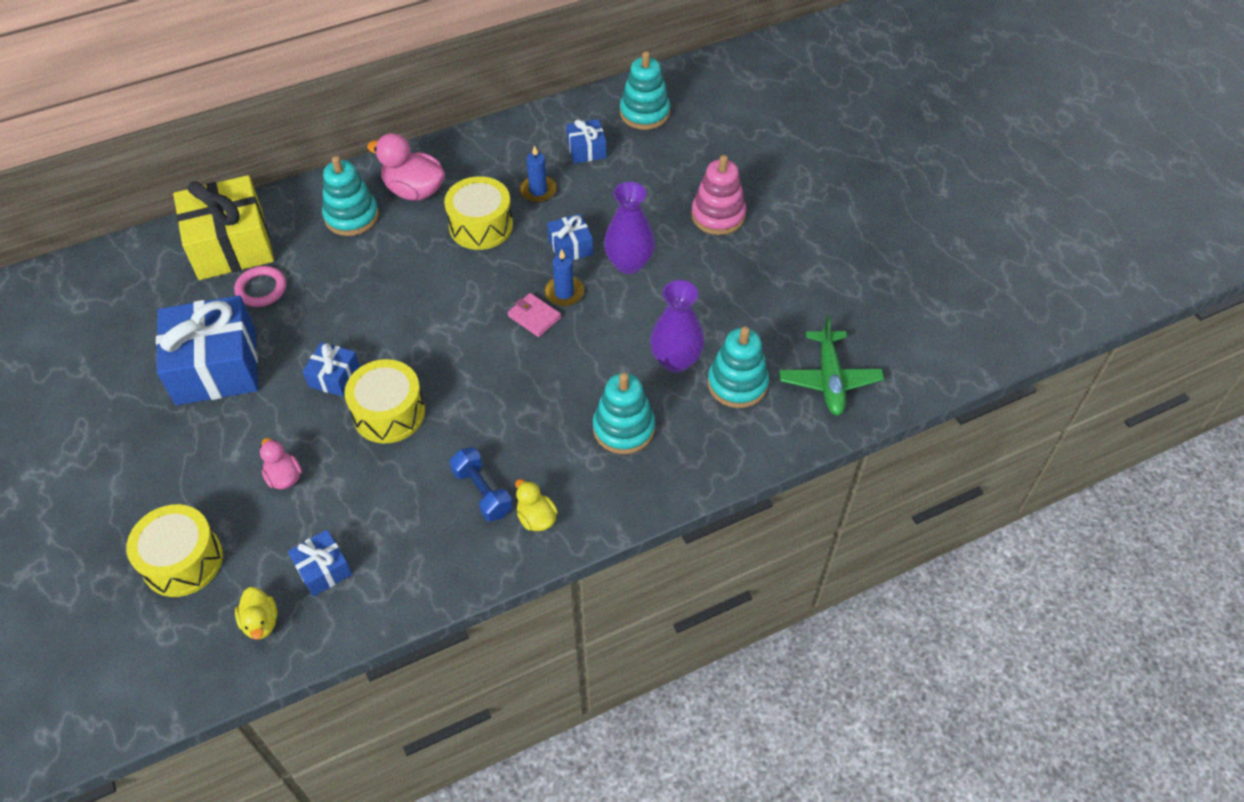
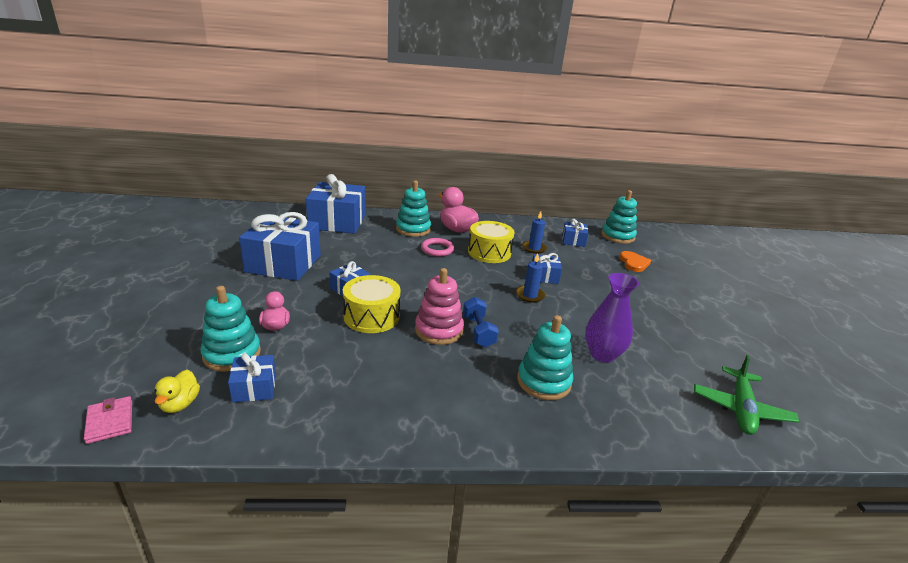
camera: 20 degrees right, 25 degrees down
yellow drum [126,504,223,597] -> none
yellow gift [173,175,274,280] -> blue gift [306,174,365,234]
pink ring [234,266,286,307] -> pink ring moved to [421,238,454,257]
blue dumbbell [450,447,513,521] -> blue dumbbell moved to [463,297,499,348]
pink wallet [508,293,561,337] -> pink wallet moved to [84,396,132,444]
yellow duck [515,479,558,531] -> none
purple vase [604,182,655,274] -> none
pink stacking toy [691,155,746,235] -> pink stacking toy moved to [415,268,464,345]
turquoise stacking toy [707,327,769,408] -> turquoise stacking toy moved to [201,286,261,372]
none -> orange heart [619,251,651,272]

